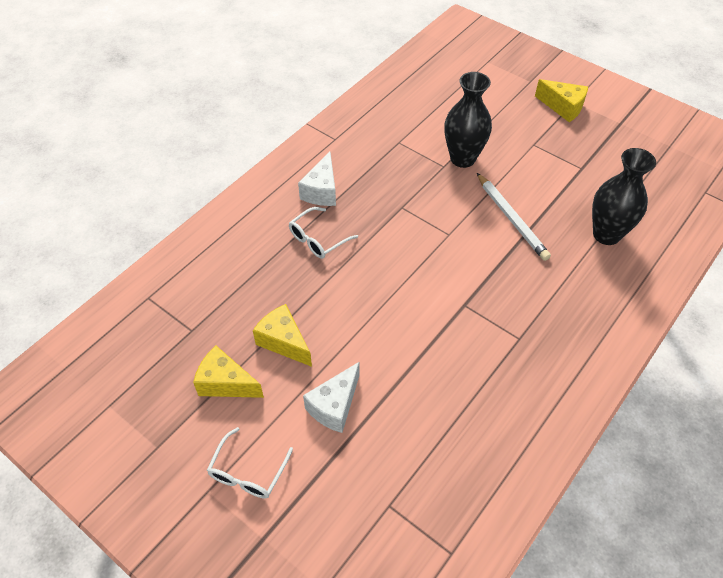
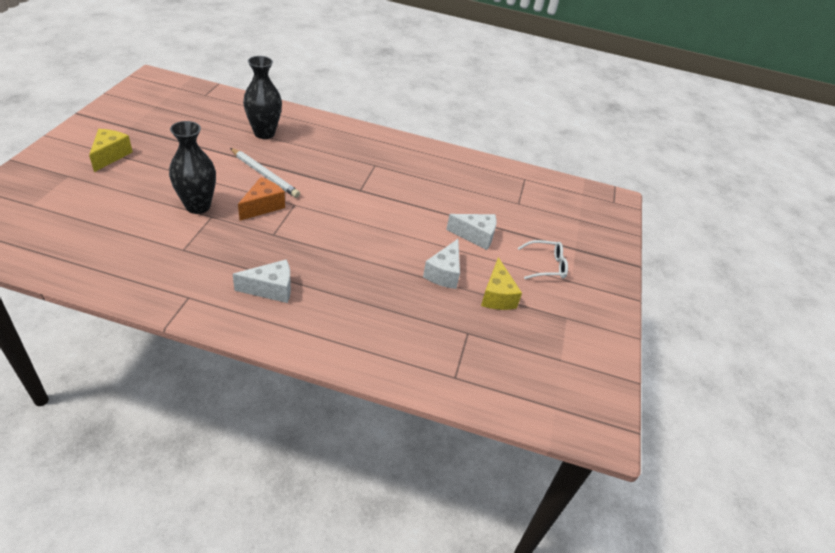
camera: 120 degrees left, 10 degrees down
yellow cheese [253,304,312,367] -> white cheese [423,239,460,289]
white glasses [289,207,358,259] -> none
white pencil [477,173,551,261] -> white pencil turned 90 degrees clockwise [230,148,300,198]
none -> orange cheese [238,177,285,221]

